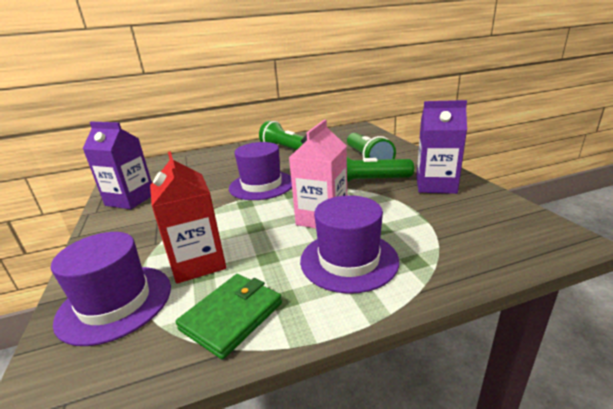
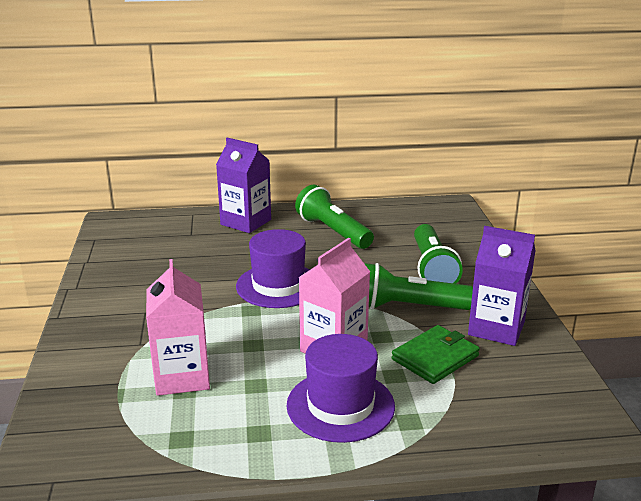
camera: 10 degrees right, 0 degrees up
purple hat [51,232,171,346] -> none
purple carton [83,122,152,209] -> purple carton moved to [216,138,271,233]
red carton [150,151,226,284] -> pink carton [146,259,210,396]
green wallet [176,274,282,360] -> green wallet moved to [392,325,480,384]

